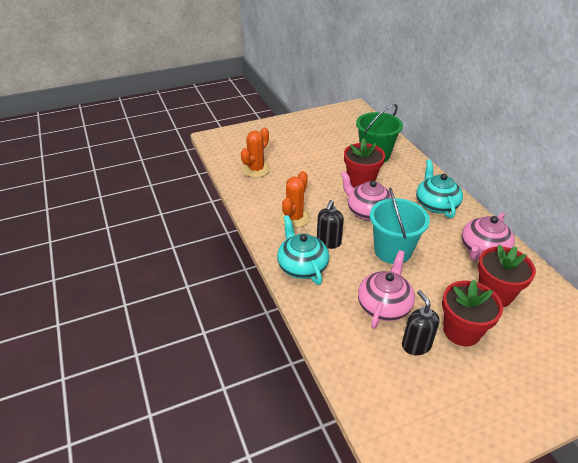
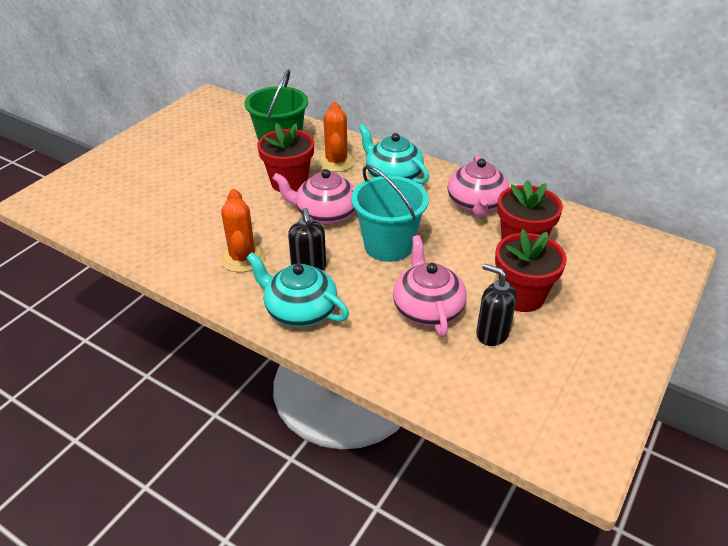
camera: 35 degrees left, 0 degrees up
orange cactus [241,127,270,178] -> orange cactus moved to [317,102,356,172]

